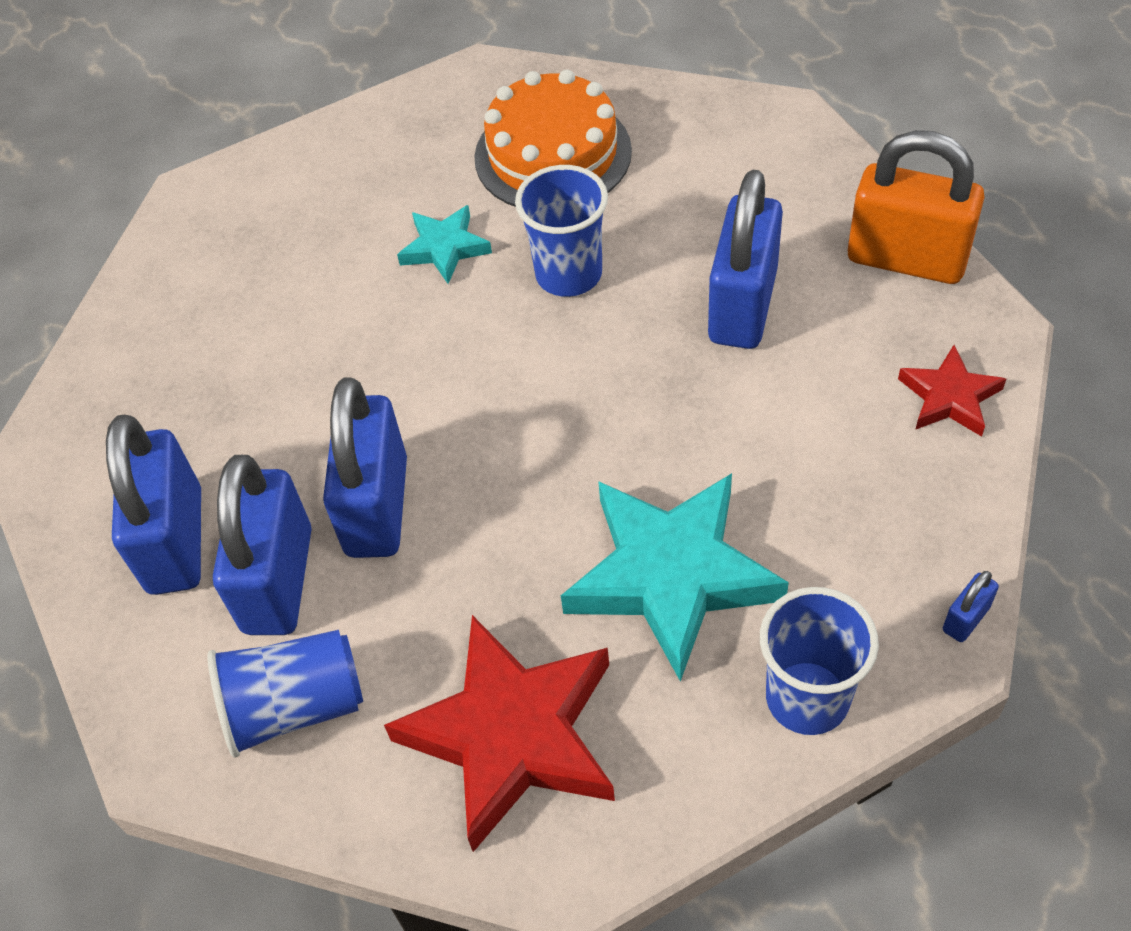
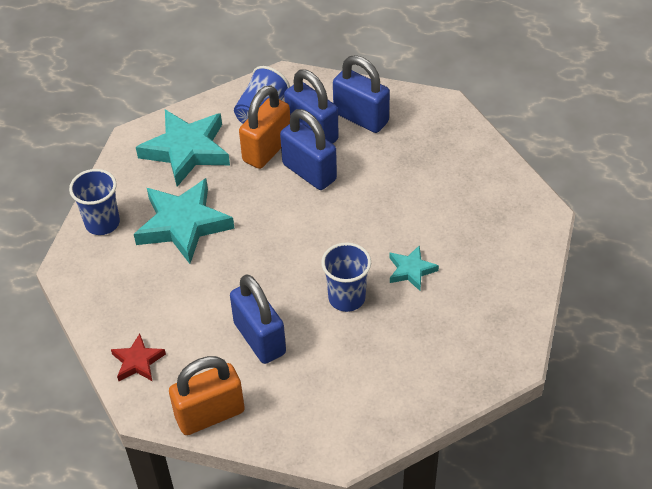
camera: 130 degrees right, 5 degrees down
red star [384,615,615,852] -> turquoise star [136,110,230,187]
orange cake [474,69,632,207] -> none
blue padlock [943,571,999,642] -> none
none -> orange padlock [239,85,290,169]

